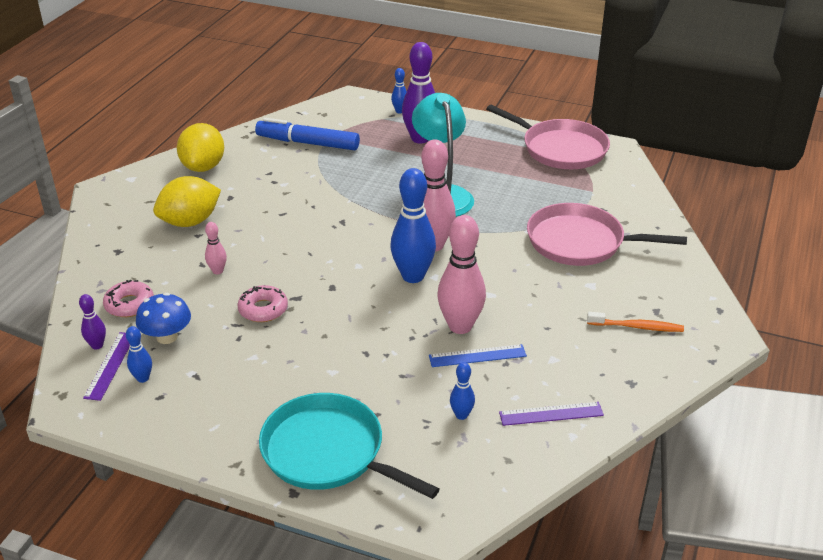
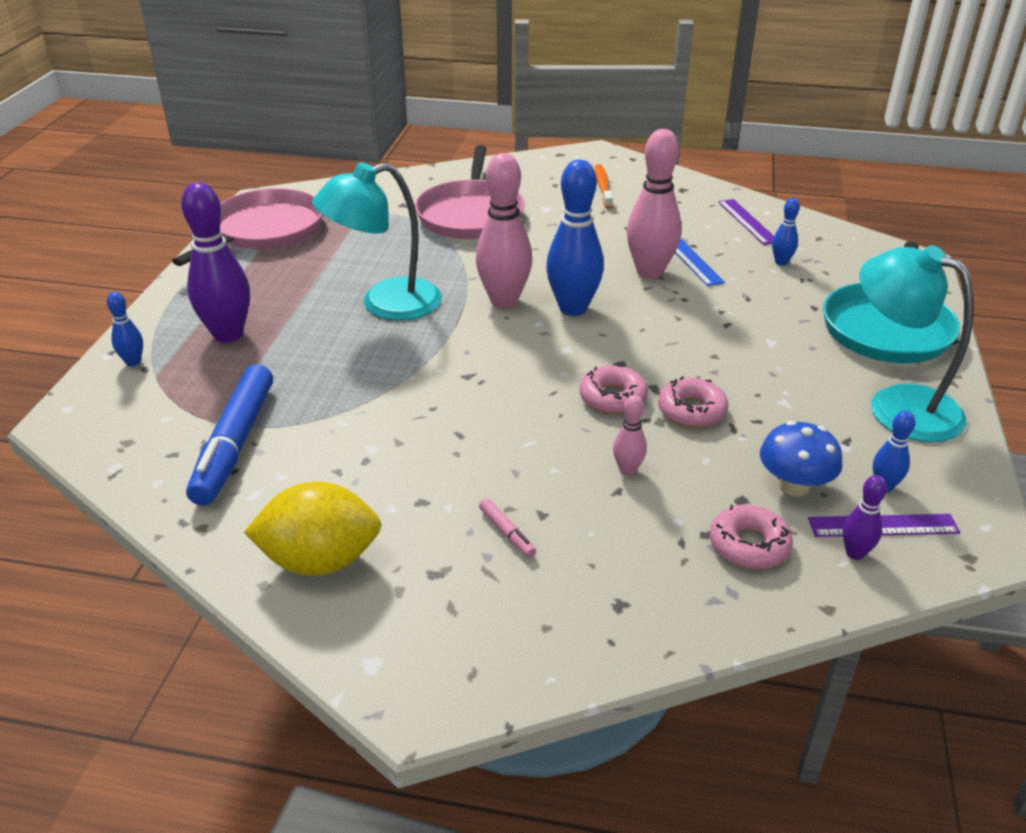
camera: 100 degrees left, 0 degrees up
yellow lemon [153,176,221,227] -> pink marker [479,498,536,558]
none -> pink donut [580,364,648,414]
none -> turquoise lamp [860,245,974,442]

